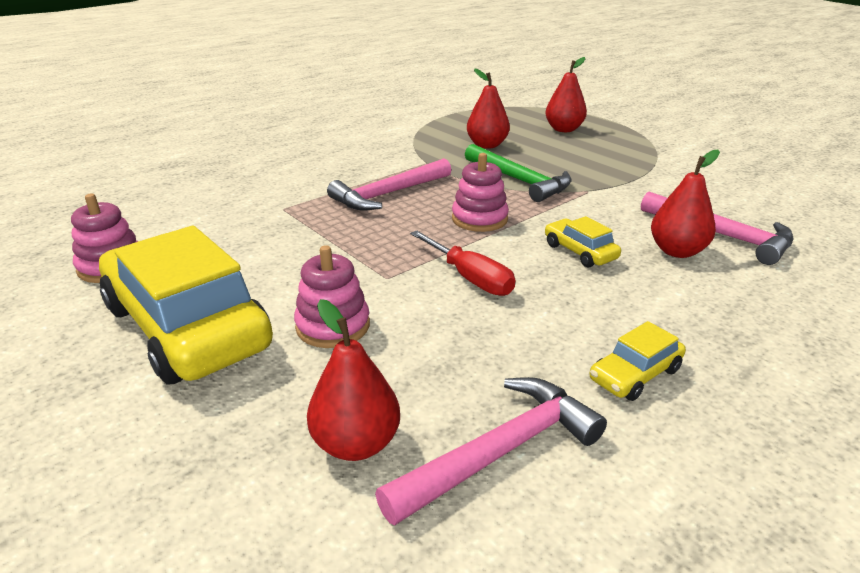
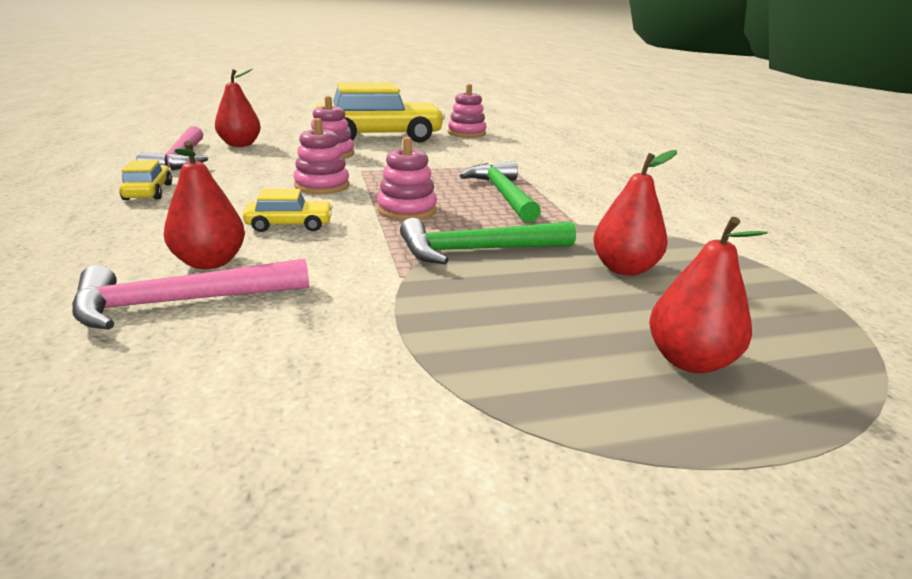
camera: 115 degrees right, 5 degrees down
pink hammer [327,158,451,210] -> green hammer [460,162,541,222]
red screwdriver [410,231,515,296] -> pink stacking toy [293,118,350,194]

